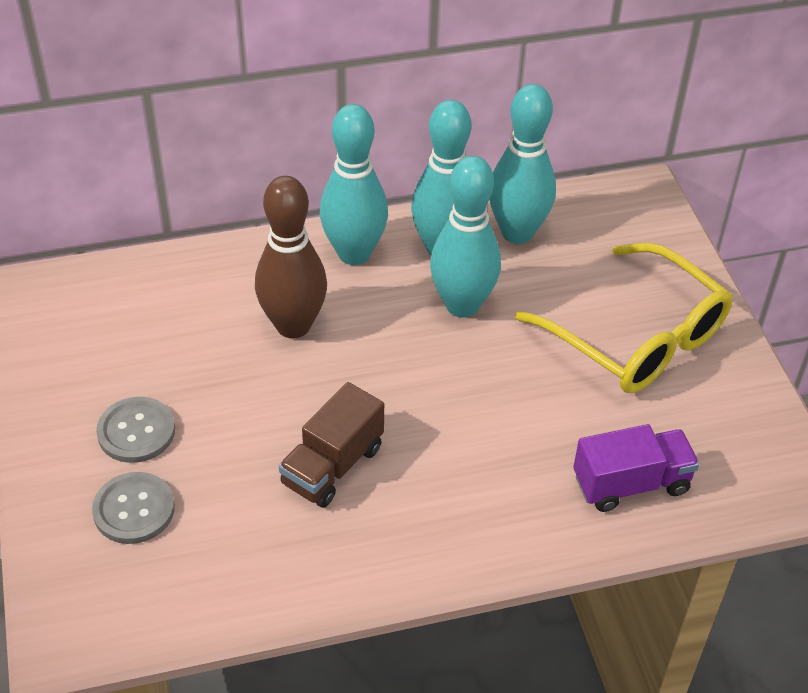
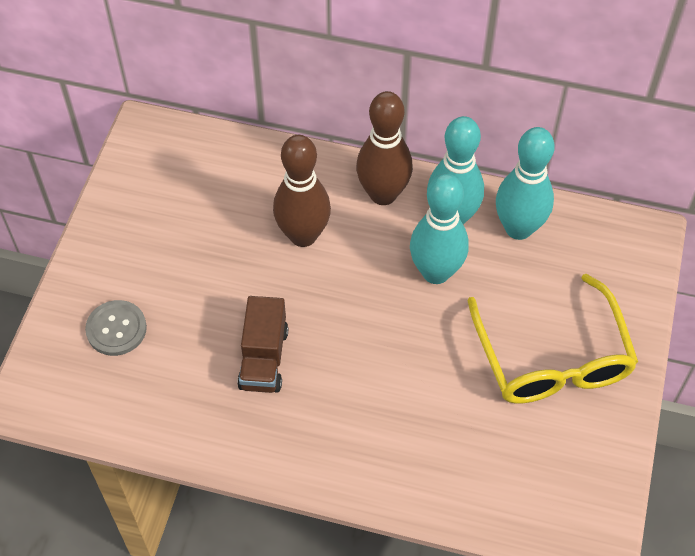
camera: 30 degrees right, 10 degrees up
grey button [96,397,175,463] -> none
brown truck [279,382,384,508] -> brown truck turned 60 degrees counterclockwise [237,296,288,393]
turquoise bowling pin [320,104,388,265] -> brown bowling pin [356,91,413,205]
purple truck [573,424,700,512] -> none

